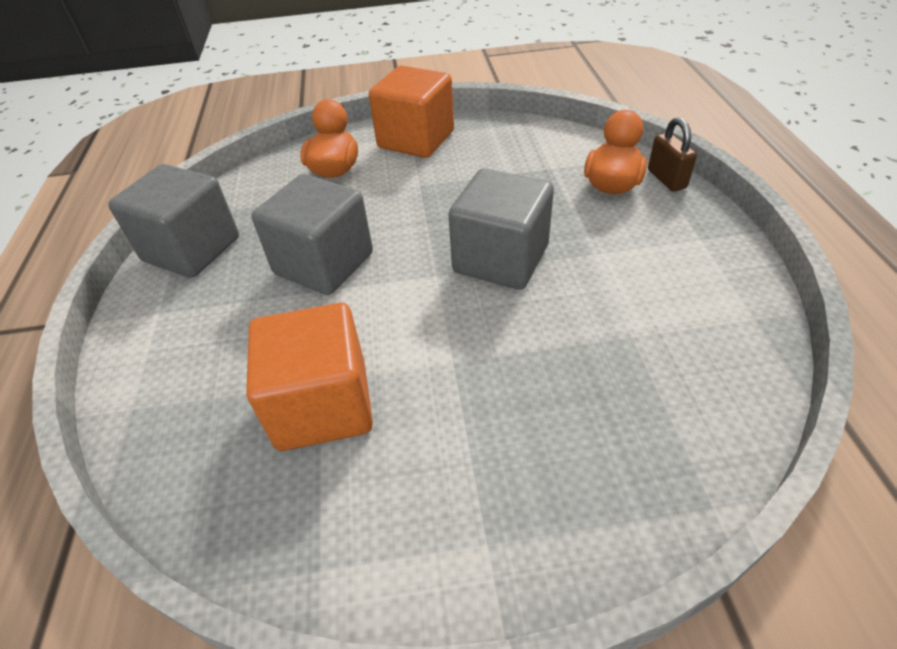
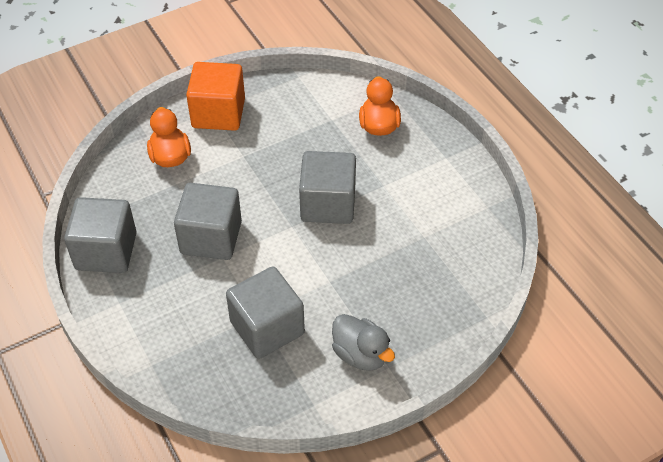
camera: 25 degrees left, 5 degrees up
orange cube [246,303,373,451] -> grey cube [226,266,305,359]
brown padlock [648,117,697,192] -> none
none -> grey duck [332,314,395,371]

